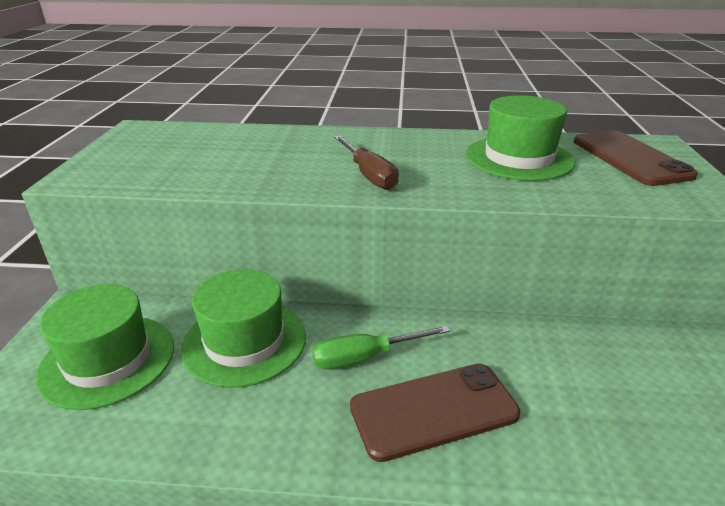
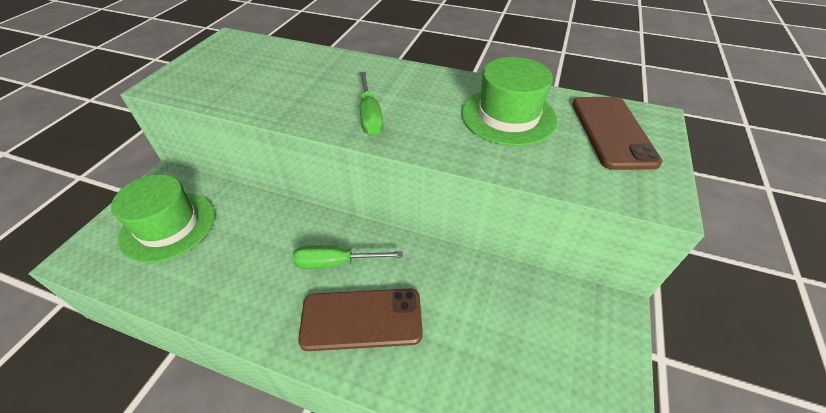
camera: 15 degrees right, 15 degrees up
green hat [181,269,306,388] -> none
brown screwdriver [334,136,399,190] -> green screwdriver [360,72,384,136]

